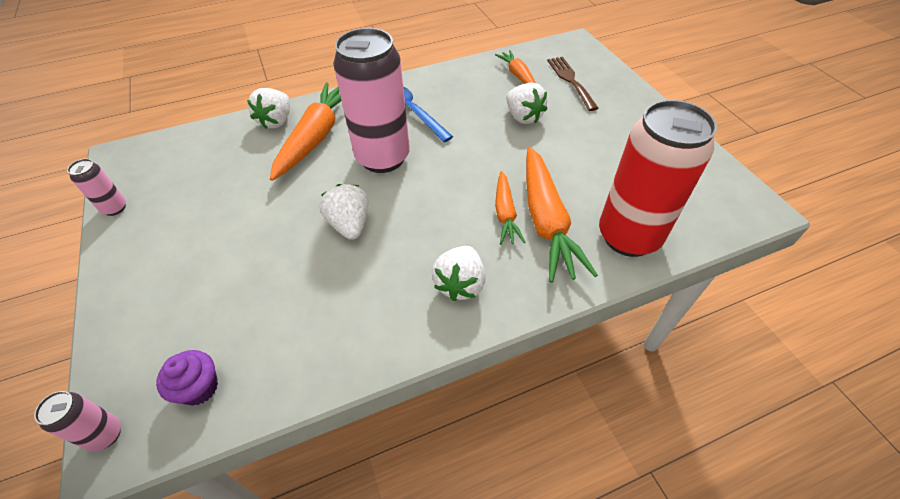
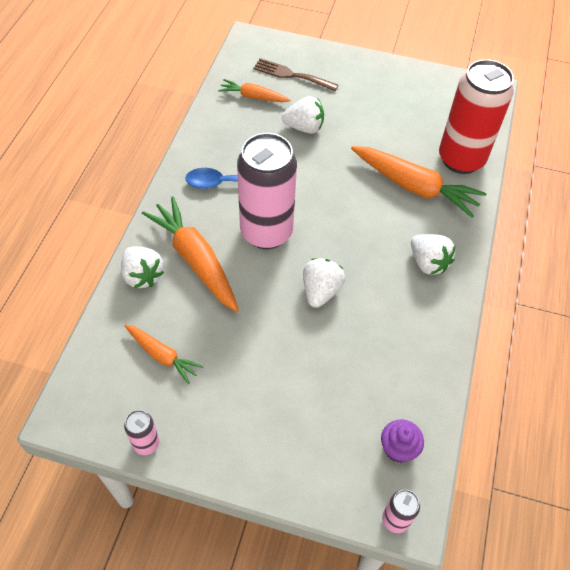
camera: 55 degrees left, 5 degrees up
white strawberry [320,184,368,240] -> white strawberry turned 90 degrees clockwise [303,258,345,308]
orange carrot [495,171,526,245] -> orange carrot moved to [124,324,203,384]

